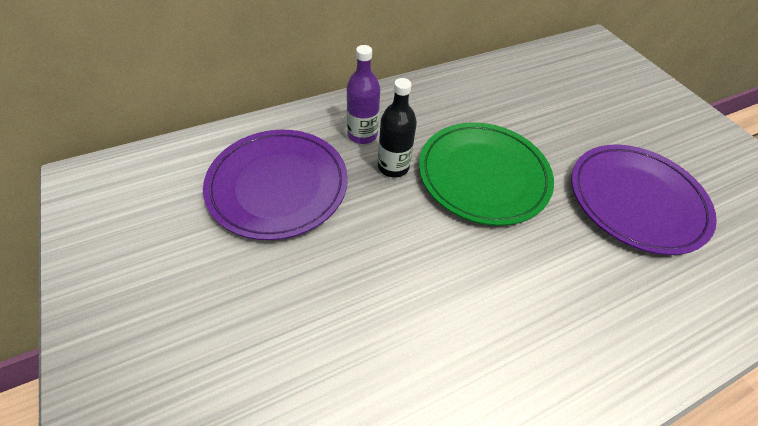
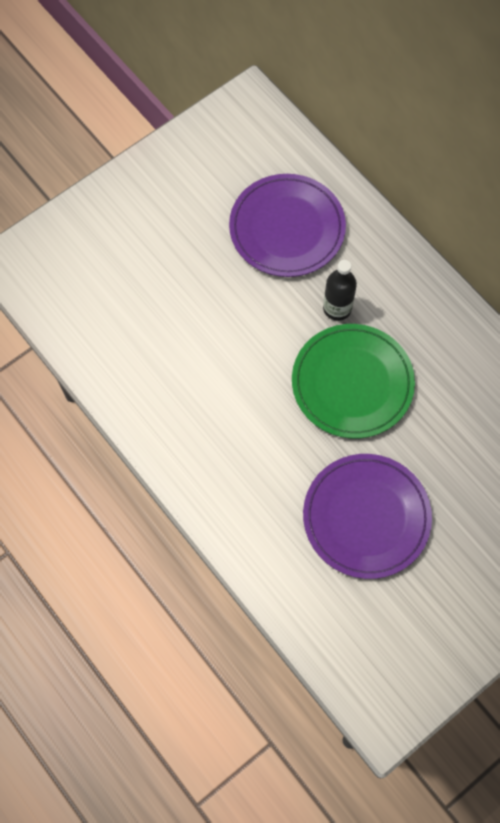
camera: 80 degrees right, 15 degrees up
purple bottle [347,45,380,144] -> none

